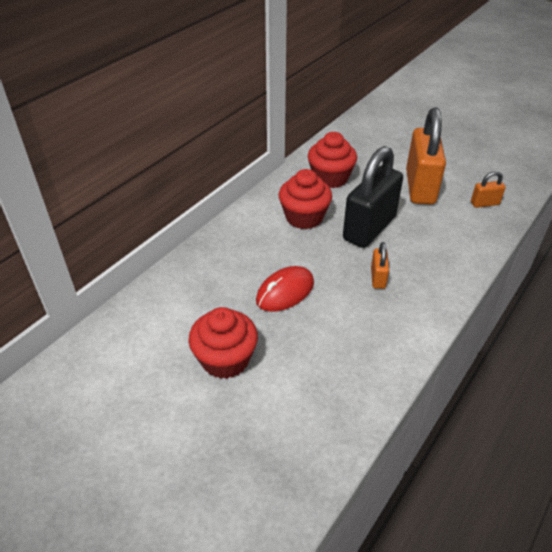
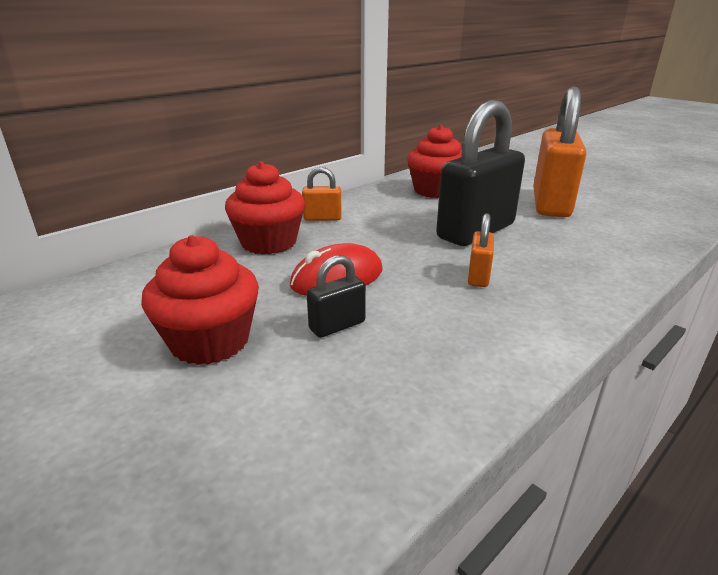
camera: 10 degrees right, 15 degrees down
red cupcake [279,169,332,229] -> red cupcake moved to [225,161,305,255]
orange padlock [471,171,506,208] -> orange padlock moved to [302,167,342,220]
none -> black padlock [307,255,366,338]

